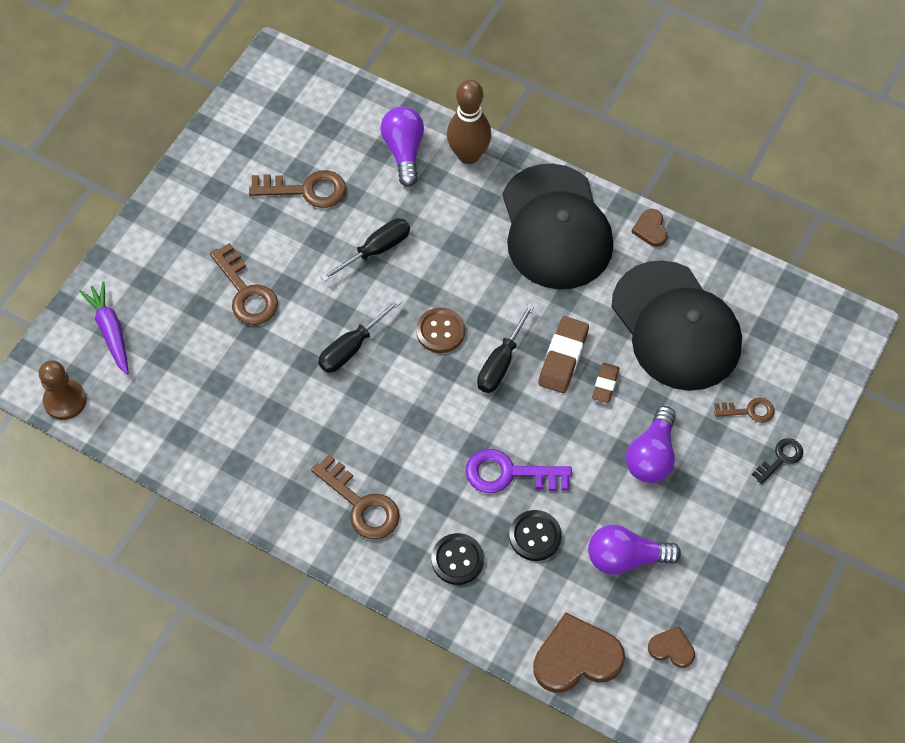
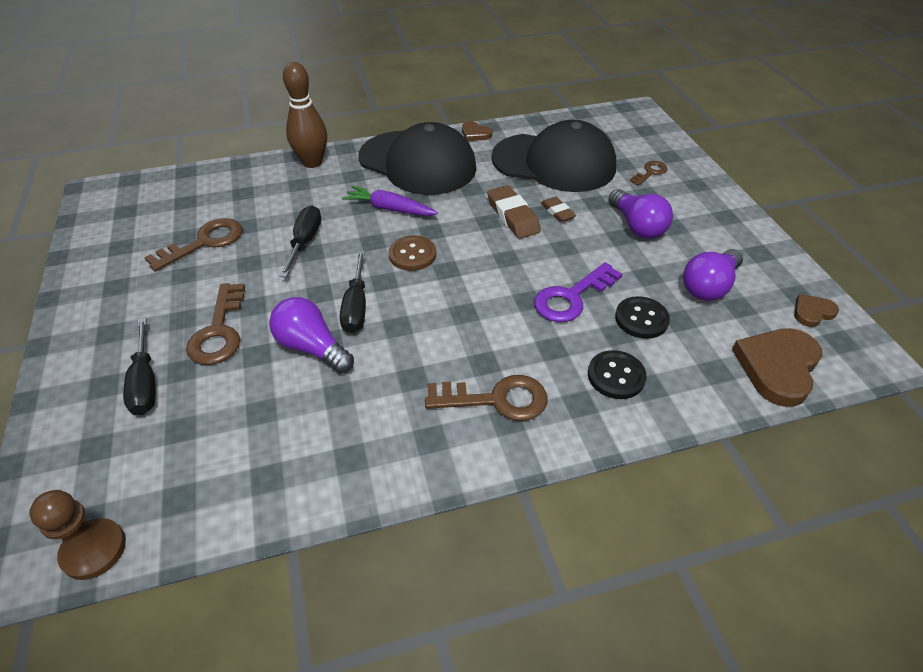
camera: 45 degrees left, 15 degrees down
purple carrot [79,281,129,375] -> purple carrot moved to [342,186,438,216]
brown key [210,243,278,325] -> brown key turned 75 degrees clockwise [186,283,245,365]
purple light bulb [380,106,424,187] -> purple light bulb moved to [269,297,354,373]
black screwdriver [477,303,535,393] -> black screwdriver moved to [123,318,156,415]
black key [752,438,803,484] -> none

